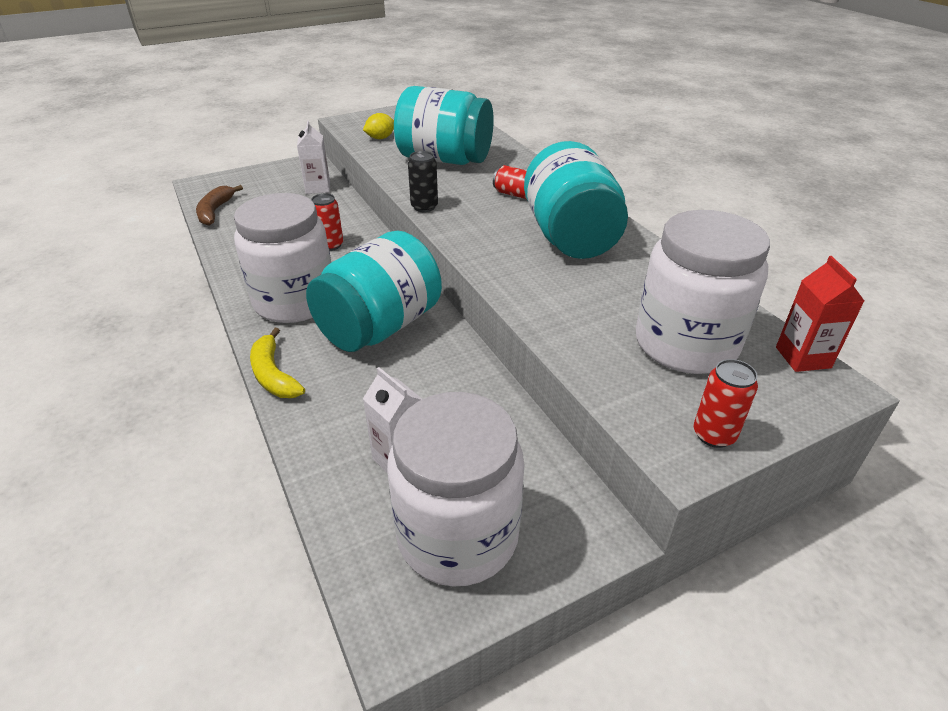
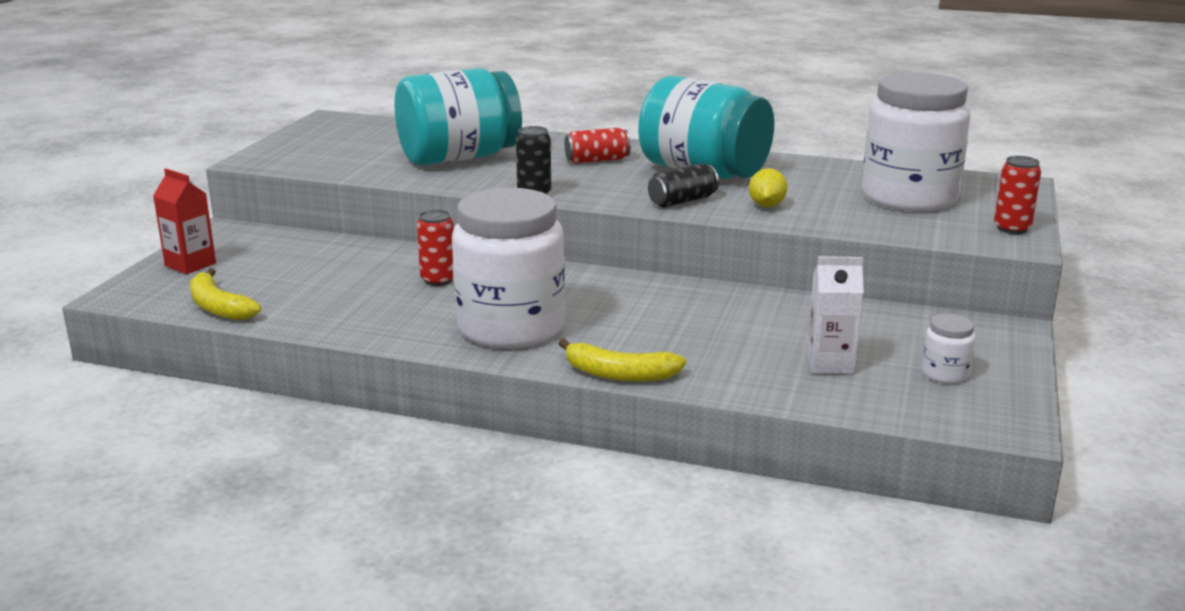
camera: 45 degrees left, 15 degrees down
brown banana [196,185,243,226] -> yellow banana [190,268,261,320]
white carton [297,120,330,194] -> none
turquoise jar [306,230,442,352] -> none
yellow lemon [363,113,394,139] -> yellow lemon moved to [749,168,787,207]
white jar [387,392,524,587] -> white jar [922,314,975,384], size x0.40
red carton [776,256,864,372] -> red carton moved to [153,169,216,274]
none -> black can [648,163,719,207]

